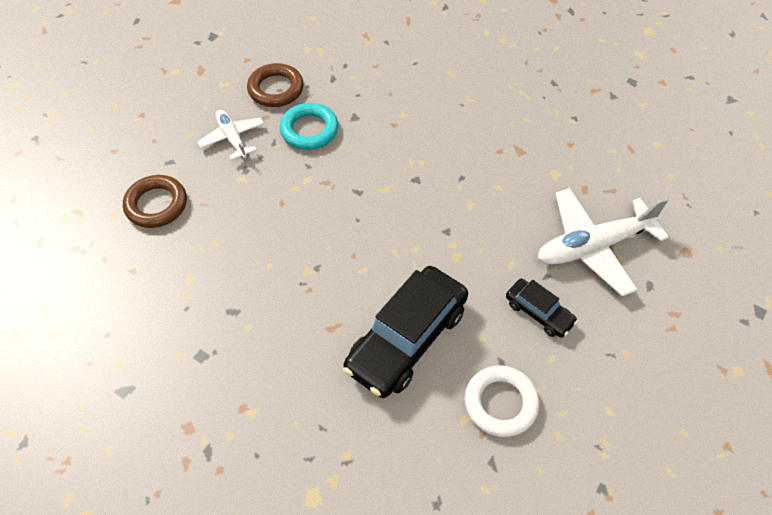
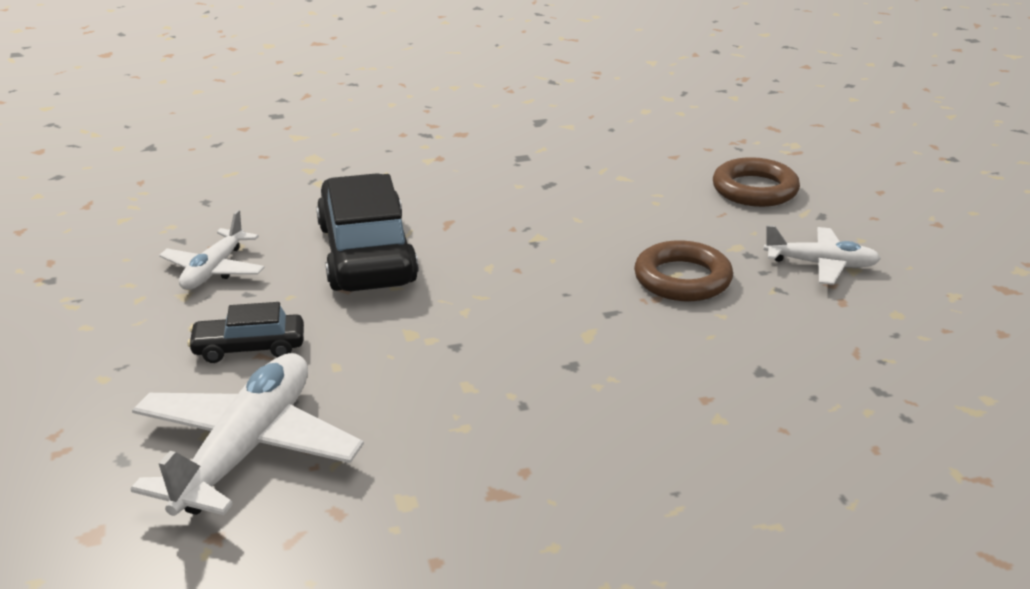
camera: 130 degrees right, 25 degrees down
brown ring [247,63,304,107] -> brown ring moved to [634,240,733,301]
turquoise ring [280,103,338,150] -> none
white ring [465,365,540,437] -> white plane [159,210,265,290]

